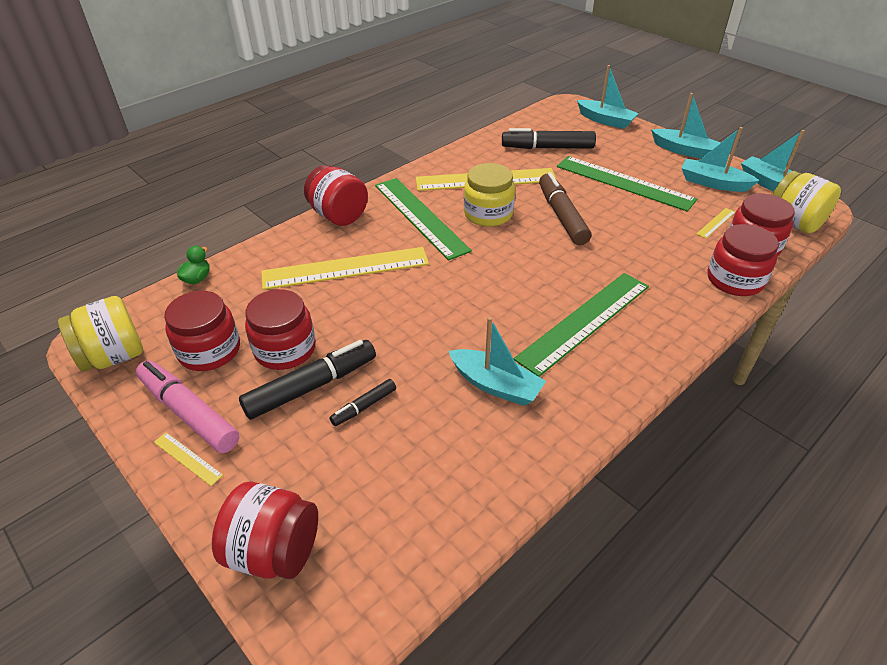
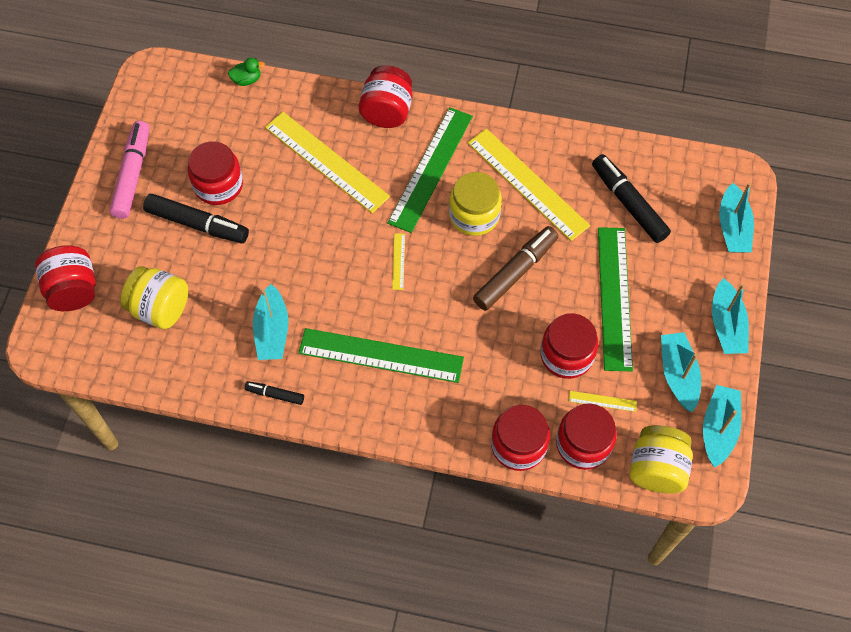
camera: 55 degrees right, 20 degrees up
yellow jar [58,296,143,372] -> yellow jar moved to [120,266,188,329]
yellow ruler [154,432,223,486] -> yellow ruler moved to [392,233,405,290]
red jar [164,291,240,371] -> red jar moved to [540,313,598,379]
black marker [329,379,396,426] -> black marker moved to [245,381,304,405]

